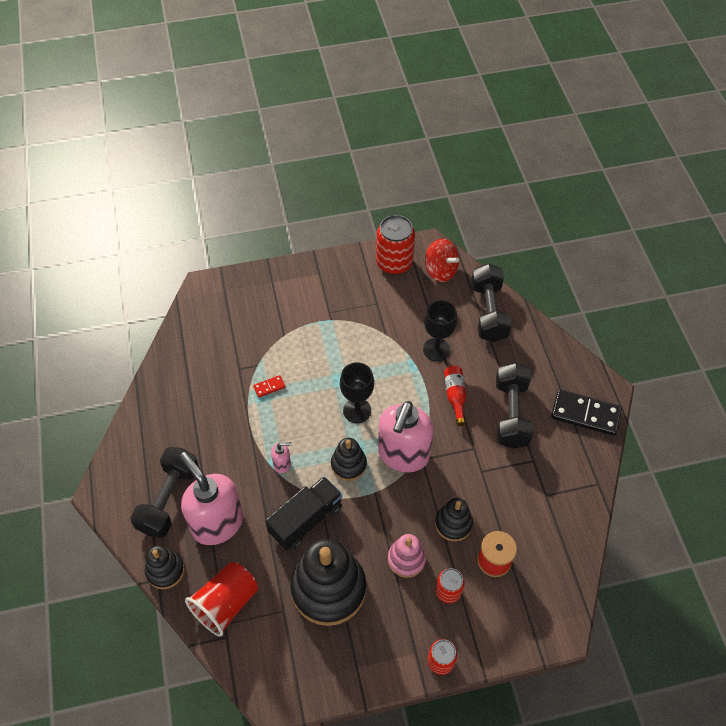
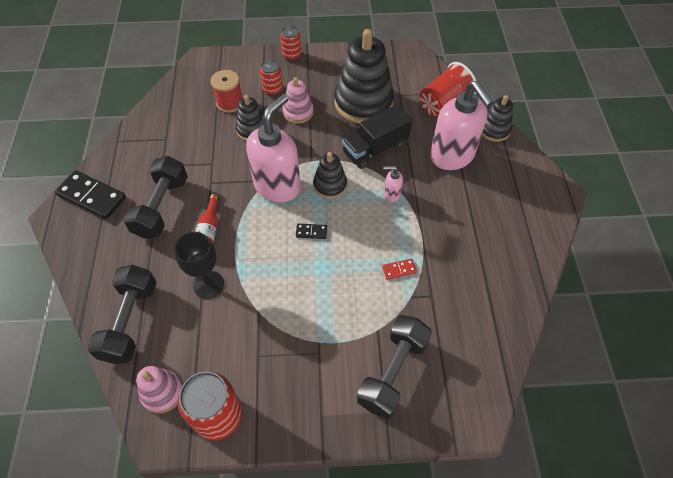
camera: 170 degrees left, 0 degrees up
black dumbbell [131,447,199,538] -> black dumbbell moved to [357,315,432,419]
black goblet [340,362,374,423] -> black domino [296,223,327,239]
red spinning top [425,239,459,282] -> pink stacking toy [136,366,183,414]

